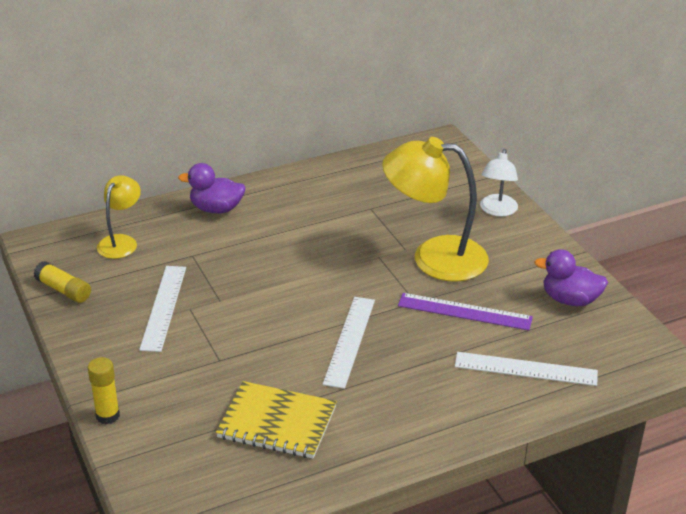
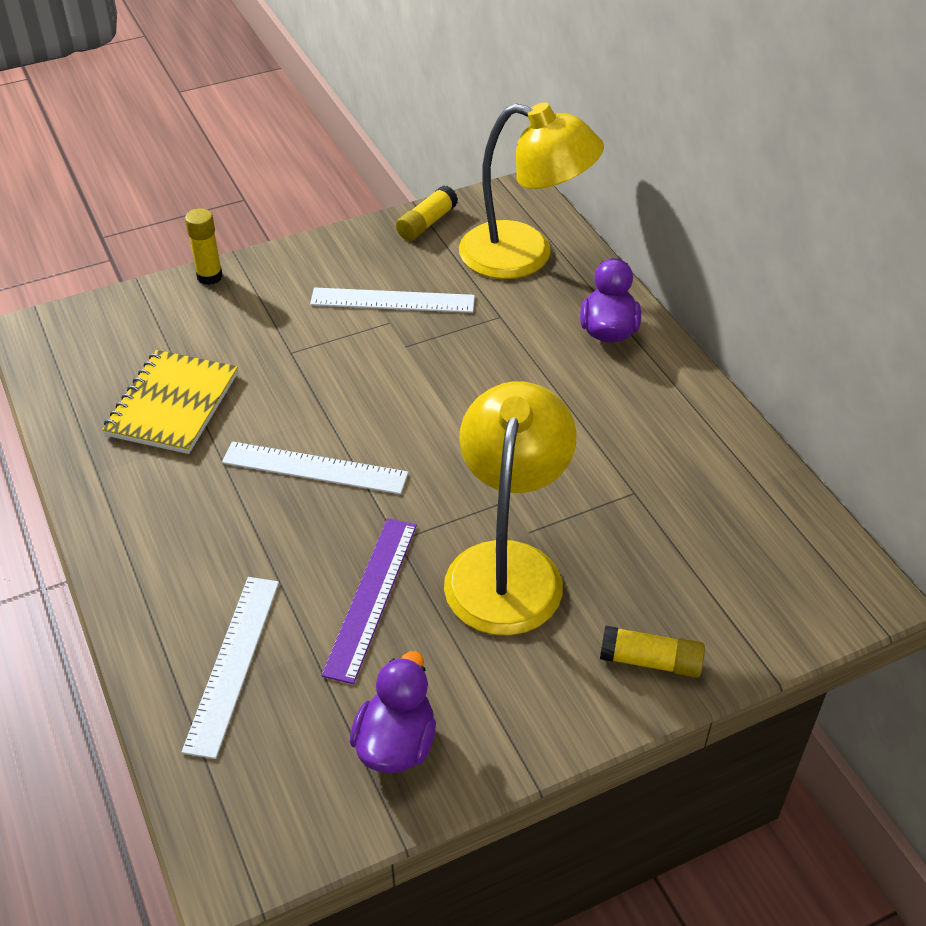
camera: 90 degrees right, 10 degrees up
yellow lamp [97,175,141,259] -> yellow lamp [459,102,604,279], size x1.84
white lamp [480,149,518,217] -> yellow glue stick [600,625,705,678]

